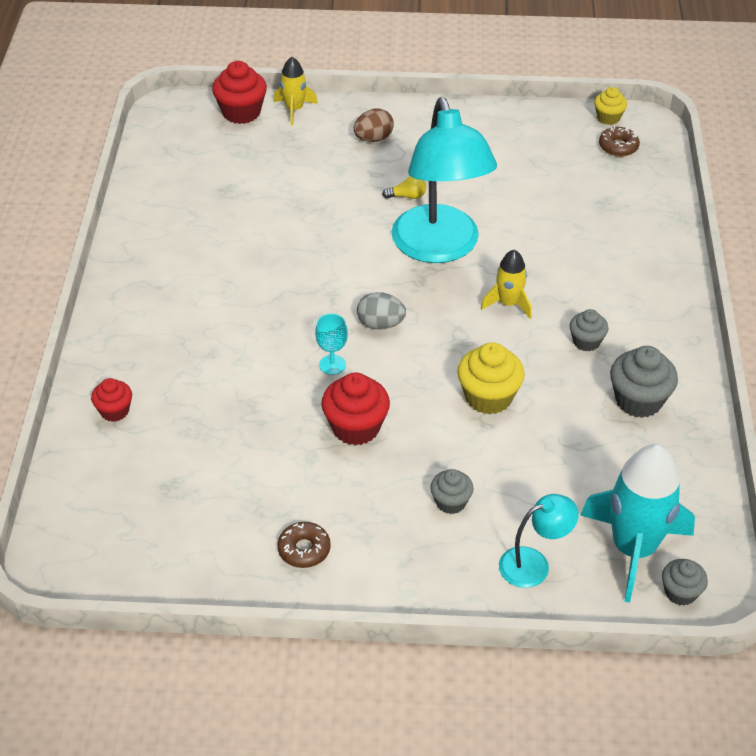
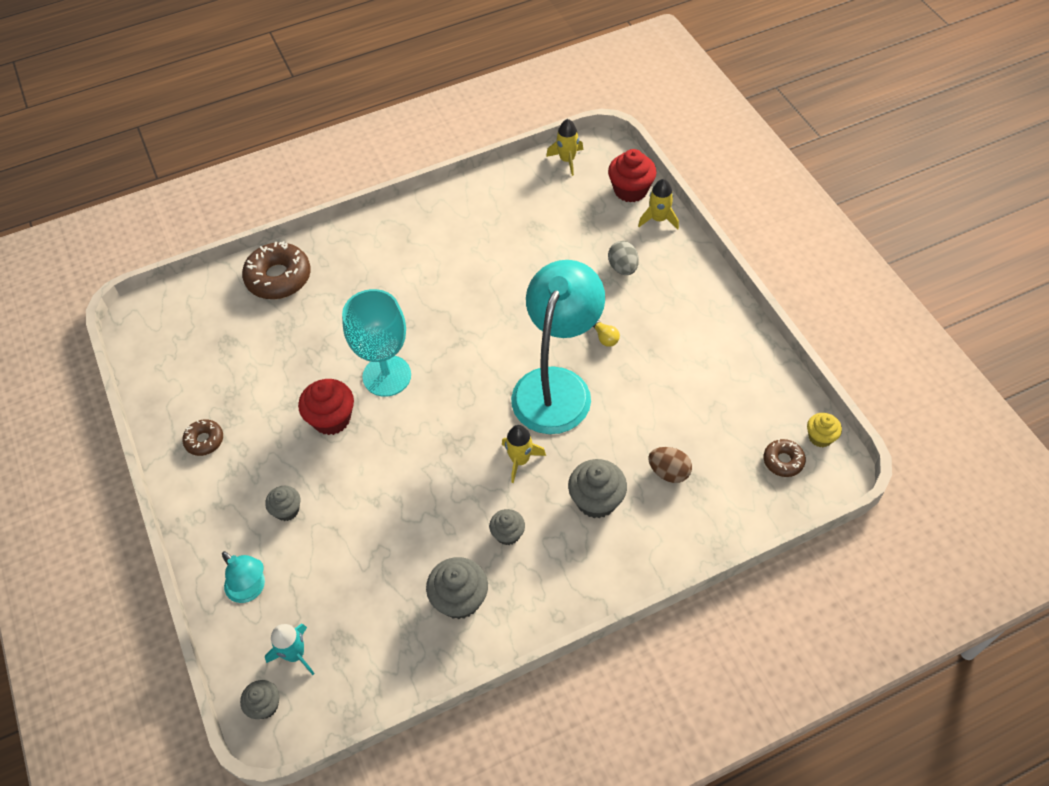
camera: 65 degrees right, 10 degrees up
red cupcake [91,378,132,422] -> brown donut [242,241,311,299]
turquoise goblet [315,314,348,375] -> turquoise goblet [342,289,411,397], size x2.23
brown egg [354,108,394,142] -> brown egg moved to [648,447,692,483]
grey egg [357,292,406,329] -> grey egg moved to [608,241,639,275]
turquoise lamp [392,98,497,263] -> turquoise lamp turned 150 degrees clockwise [511,260,605,434]
yellow cupcake [457,342,525,414] -> none
turquoise rocket [580,444,695,603] -> turquoise rocket [265,624,315,675], size x0.53
none -> yellow rocket [546,119,583,176]
none -> grey cupcake [568,459,627,518]

